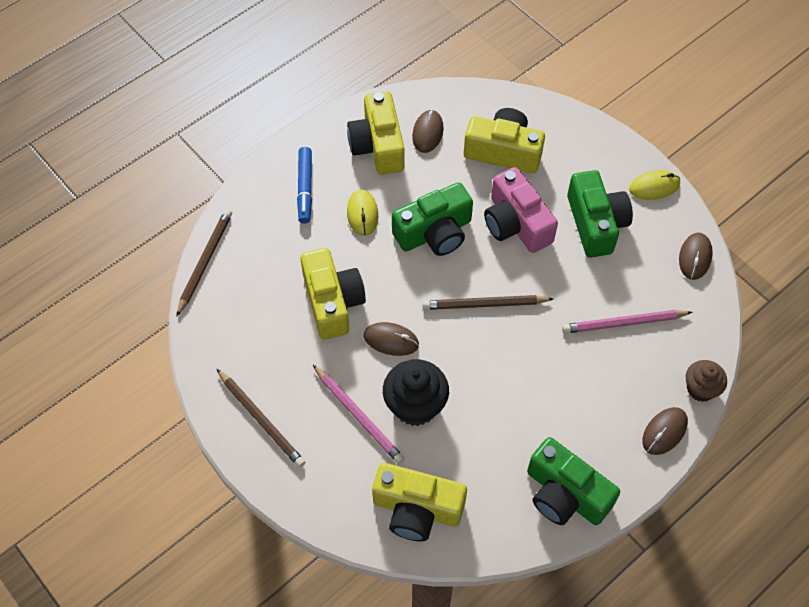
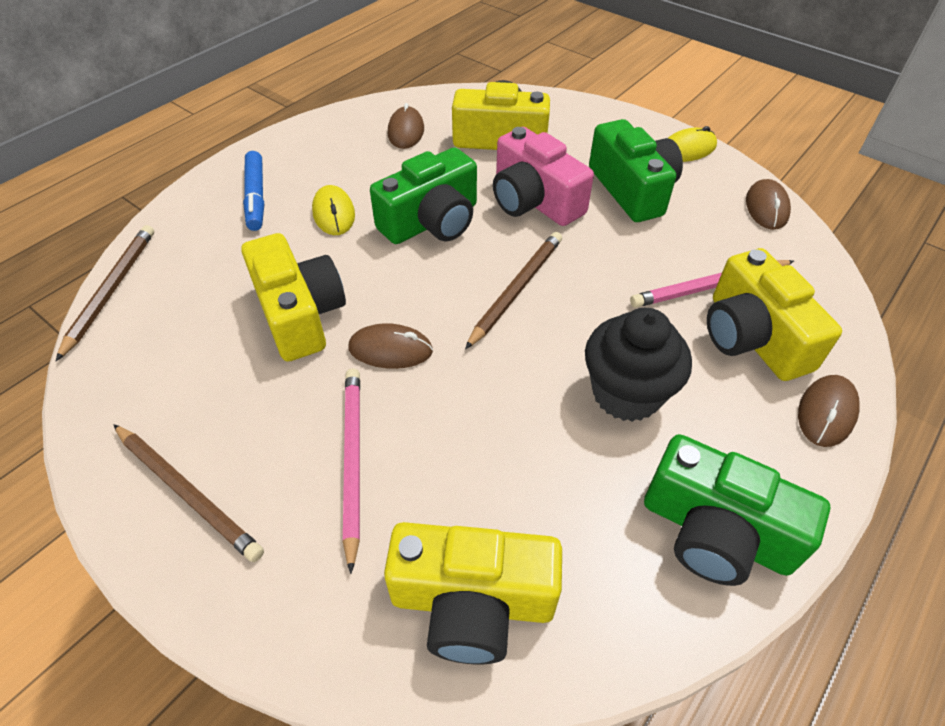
camera: 10 degrees left, 10 degrees down
pink pencil [313,365,405,464] -> pink pencil turned 135 degrees counterclockwise [343,368,360,574]
yellow camera [347,91,405,175] -> yellow camera moved to [707,248,842,381]
black cupcake [383,359,449,426] -> black cupcake moved to [585,308,692,422]
brown pencil [422,295,553,310] -> brown pencil turned 135 degrees clockwise [465,232,562,349]
brown cupcake [686,360,727,402] -> none

